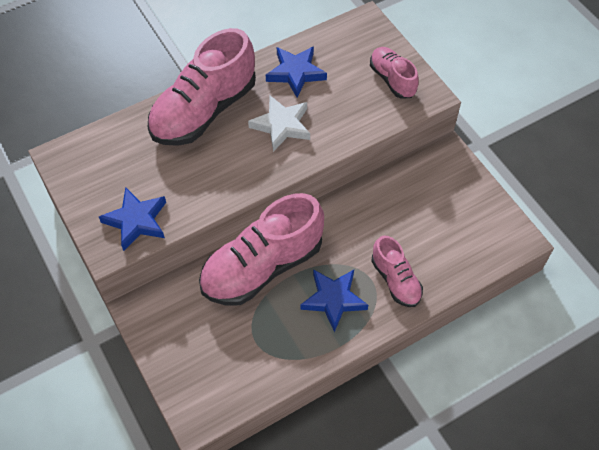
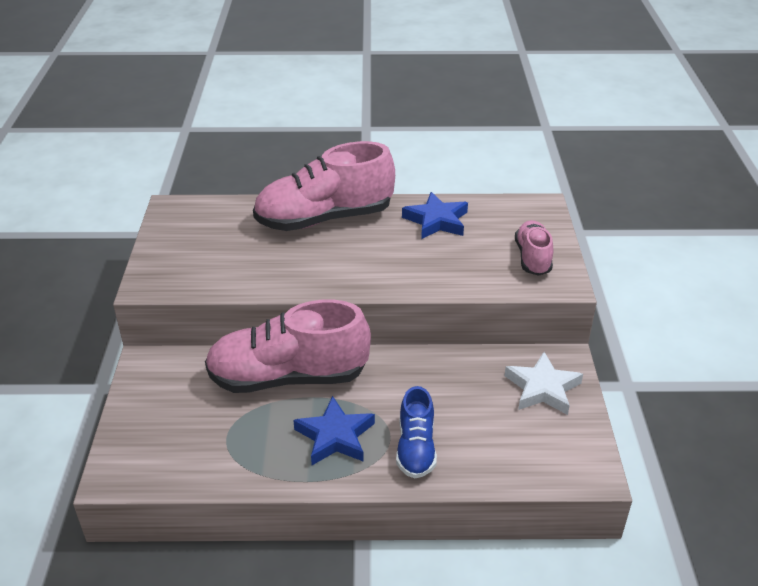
camera: 30 degrees right, 20 degrees down
blue star [99,187,166,251] -> none
white star [248,96,310,152] -> white star moved to [504,352,583,415]
pink shoe [371,235,423,307] -> blue shoe [396,386,437,479]

